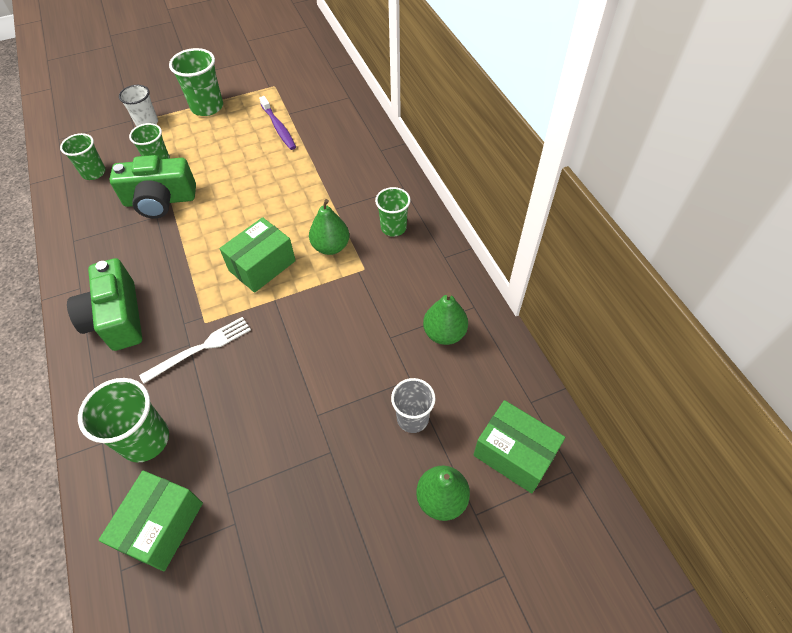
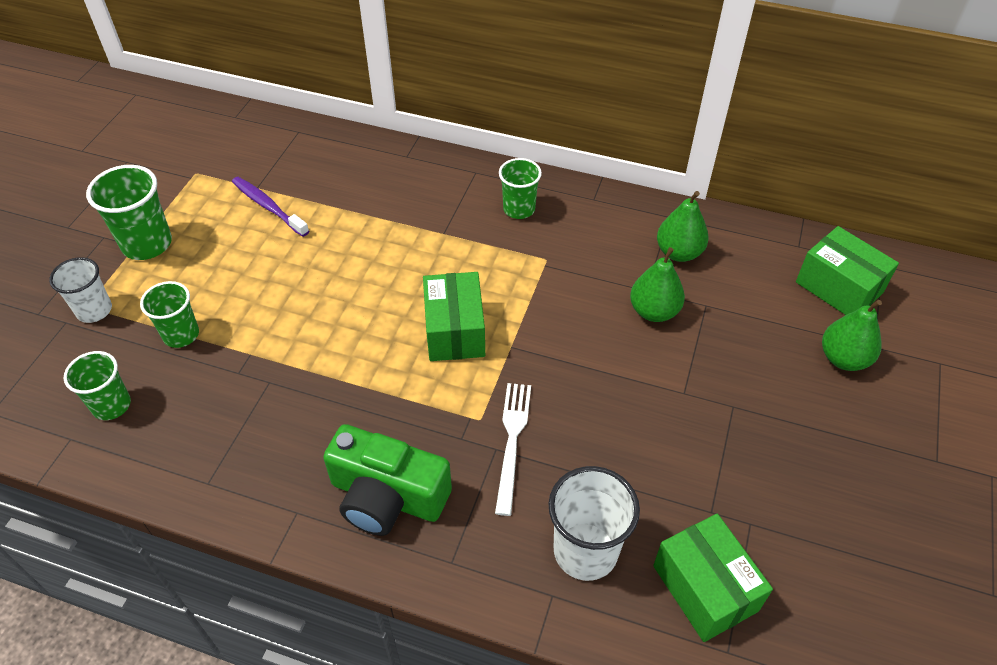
camera: 50 degrees left, 5 degrees down
green cup [78,378,169,463] -> white cup [548,466,640,581]
green camera [109,155,196,218] -> none
purple toothbrush [259,96,296,150] -> purple toothbrush turned 150 degrees counterclockwise [232,177,309,237]
green pear [309,199,349,255] -> green pear moved to [630,247,685,322]
grey cup [391,378,436,433] -> none
green box [474,400,565,493] -> green box turned 60 degrees clockwise [796,226,899,315]

